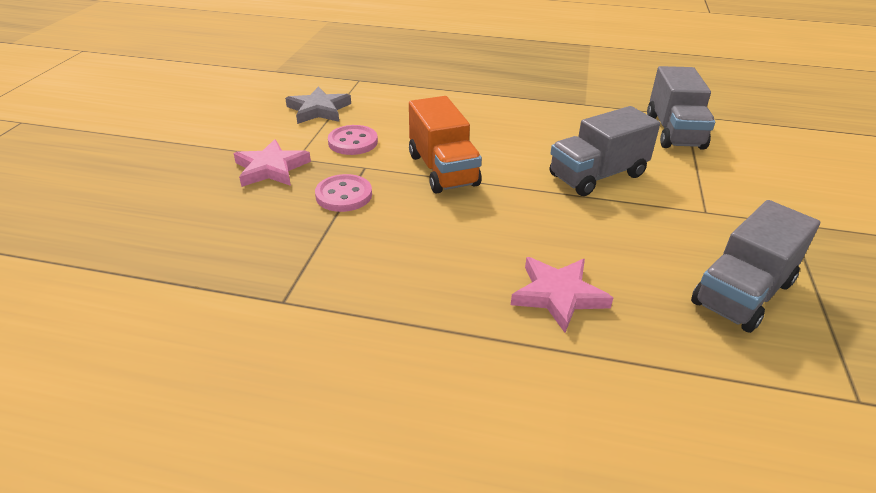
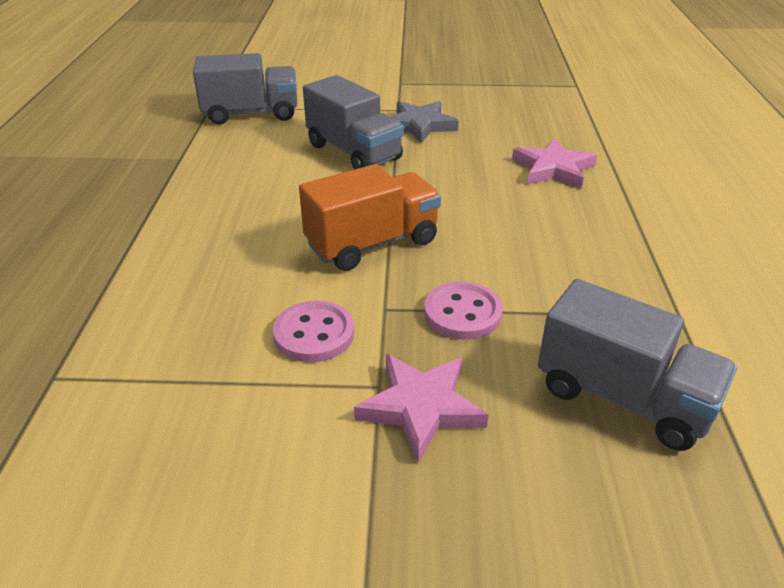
camera: 100 degrees left, 0 degrees up
grey star [285,86,351,124] -> grey star moved to [390,101,459,143]
grey truck [691,200,820,333] -> grey truck moved to [538,279,737,451]

